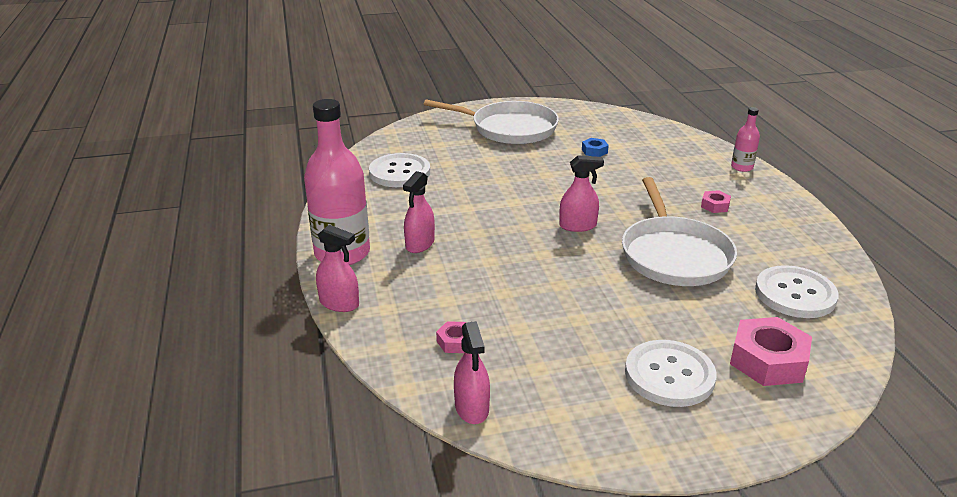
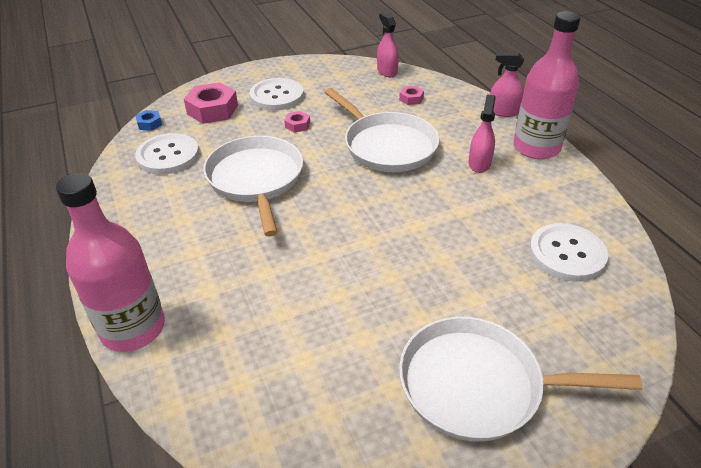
camera: 170 degrees right, 10 degrees up
pink spray bottle [559,155,604,232] -> none
blue nut [582,138,609,157] -> blue nut moved to [136,110,162,131]
pink nut [701,190,731,213] -> pink nut moved to [284,111,310,133]
pink bottle [731,107,760,172] -> pink bottle [56,173,165,352], size x2.14
none -> white pan [325,88,439,172]

